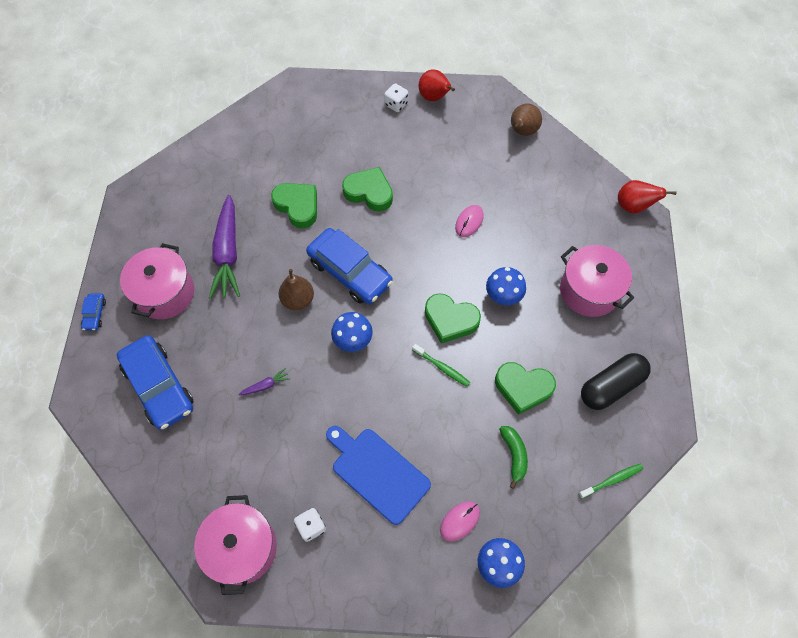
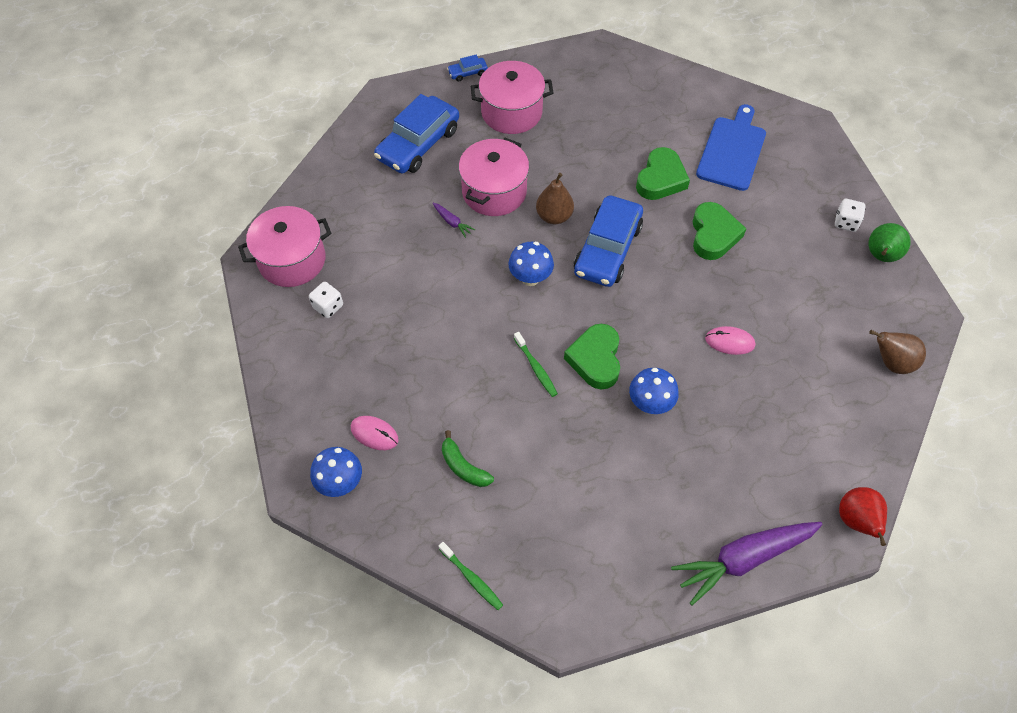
camera: 70 degrees right, 5 degrees down
purple carrot [209,195,240,299] -> purple carrot moved to [671,522,823,605]
blue cutting board [326,426,431,525] -> blue cutting board moved to [696,104,766,191]
green toothbrush [412,344,470,387] -> green toothbrush turned 45 degrees counterclockwise [514,332,558,397]
red pear [419,69,455,101] -> green pear [869,223,911,262]
green heart [495,362,556,415] -> none
green banana [499,426,528,489] -> green banana turned 75 degrees clockwise [442,430,494,487]
pink pot [560,245,634,317] -> pink pot moved to [459,138,529,216]
black capsule [581,353,651,410] -> none

